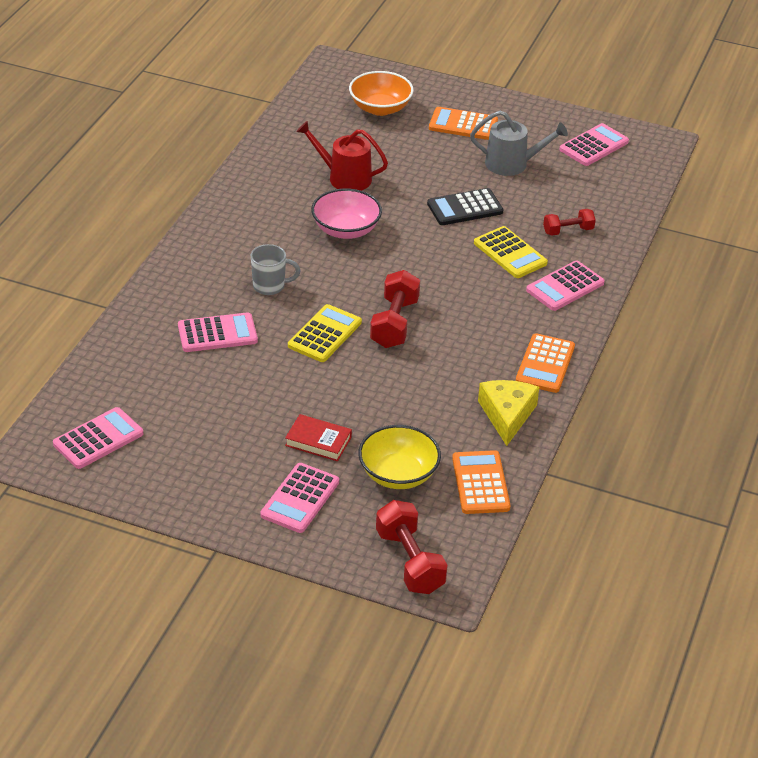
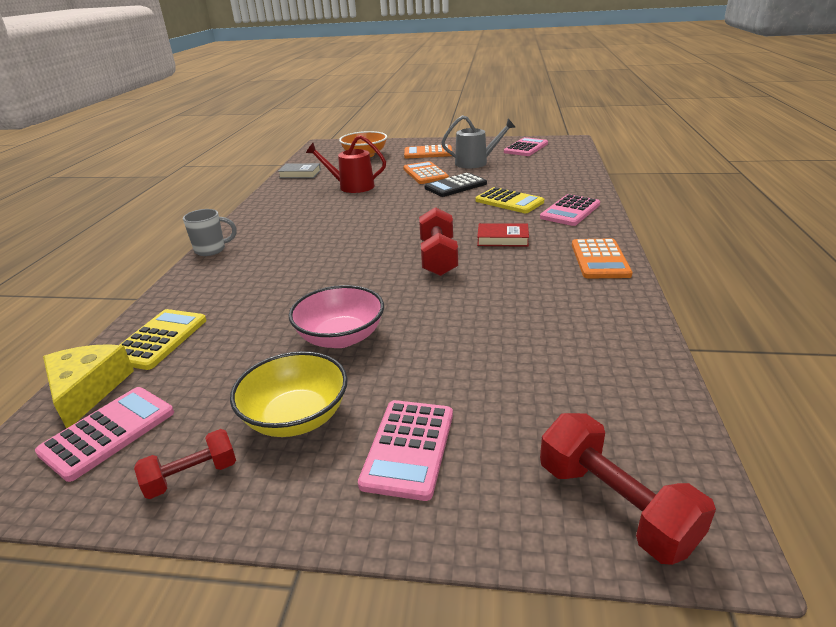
camera: 10 degrees left, 10 degrees down
pink calculator [178,312,258,352] -> none
grey mug [251,244,301,295] -> grey mug moved to [183,209,237,256]
red book [285,414,352,461] -> red book moved to [477,223,529,247]
yellow calculator [288,304,362,362] -> yellow calculator moved to [119,309,206,370]
pink bowl [311,189,382,239] -> pink bowl moved to [289,285,384,348]
yellow bowl [358,425,441,489] -> yellow bowl moved to [230,351,348,437]
orange calculator [452,450,510,514] -> orange calculator moved to [403,161,449,184]
yellow cheese [478,380,539,446] -> yellow cheese moved to [43,344,134,429]
red dumbbell [543,209,596,236] -> red dumbbell moved to [134,429,236,499]
none -> grey book [278,163,321,178]

